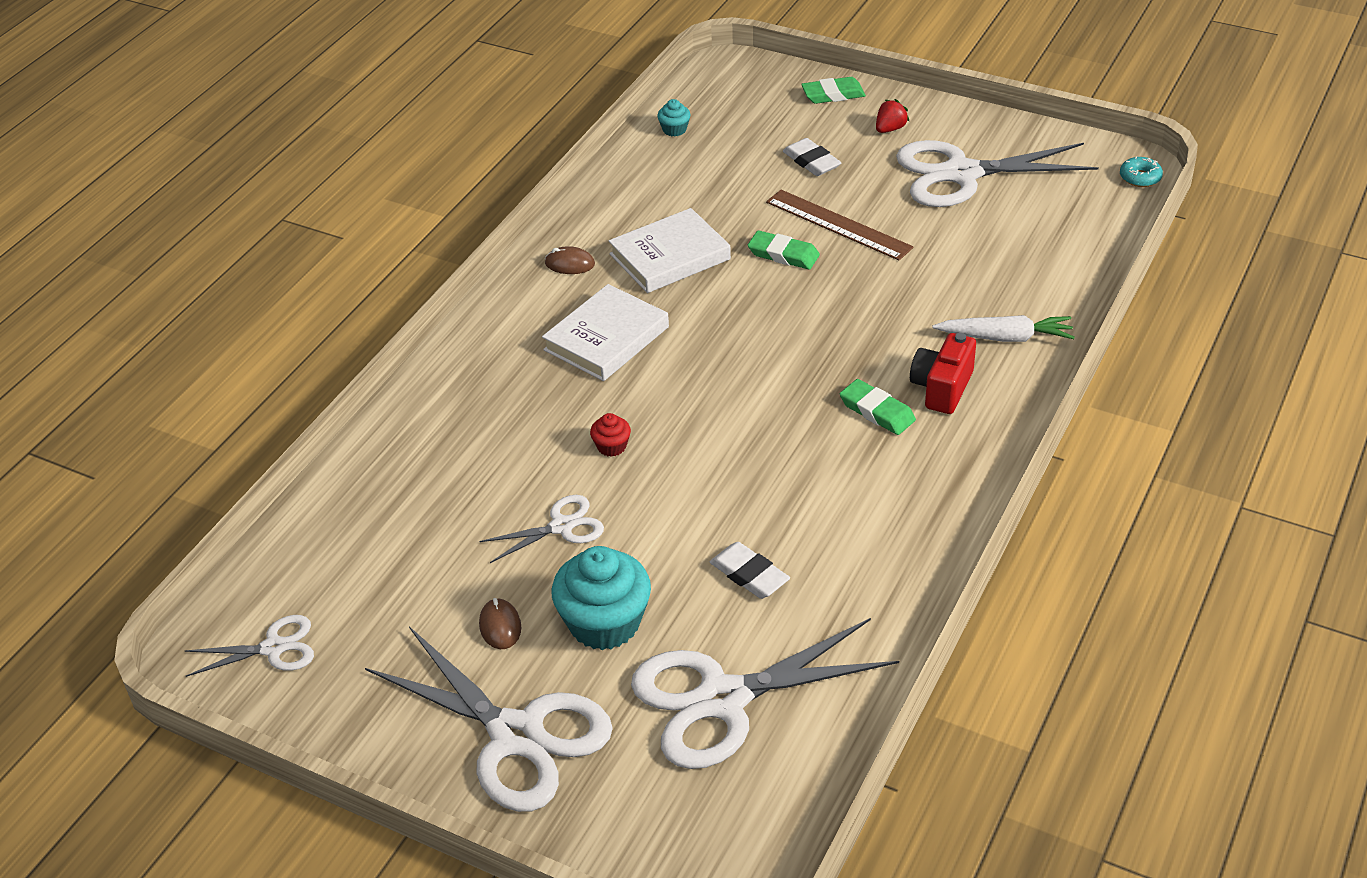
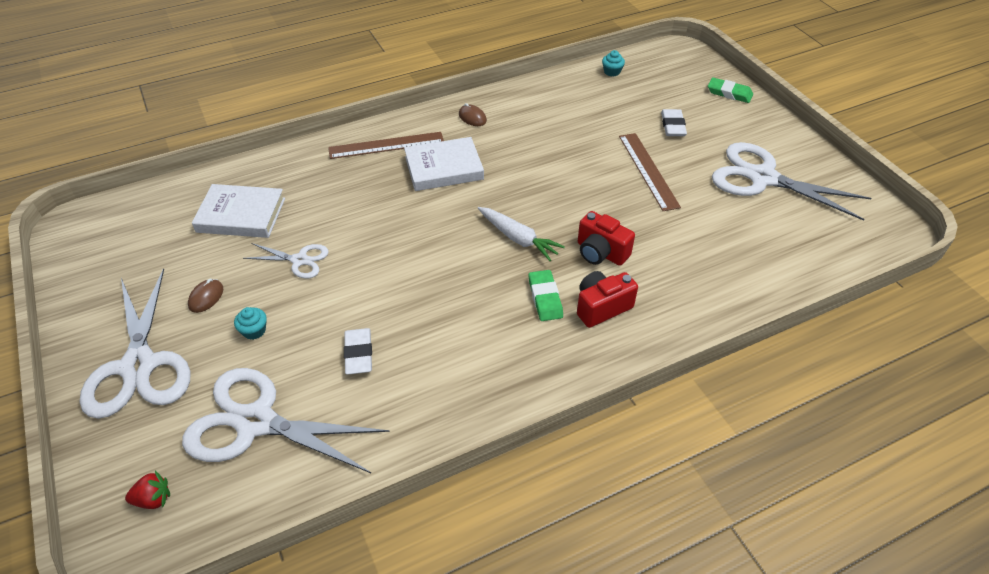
camera: 35 degrees right, 5 degrees up
white scissors [185,615,314,677] -> none
turquoise cupcake [552,546,651,650] -> turquoise cupcake [234,307,267,340], size x0.46
red cupcake [590,413,631,457] -> none
white book [609,208,731,293] -> white book moved to [192,184,285,238]
green eraser [748,230,820,270] -> none
red strawberry [876,99,910,133] -> red strawberry moved to [125,471,170,509]
white carrot [933,315,1075,342] -> white carrot moved to [478,207,565,261]
turquoise donut [1120,156,1163,187] -> none
none -> brown ruler [328,132,444,159]
none -> red camera [578,211,635,266]

